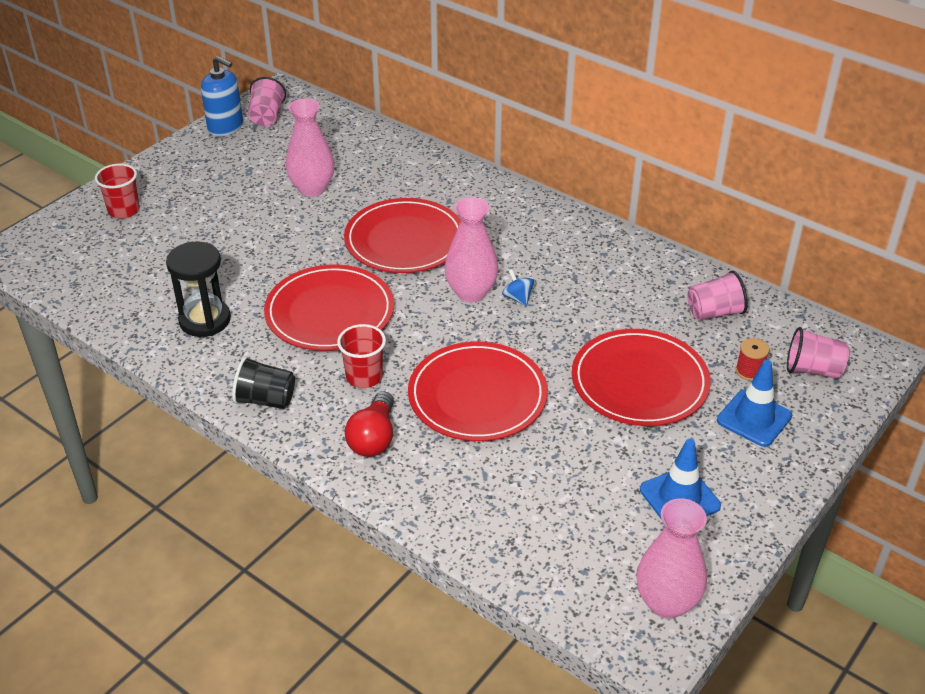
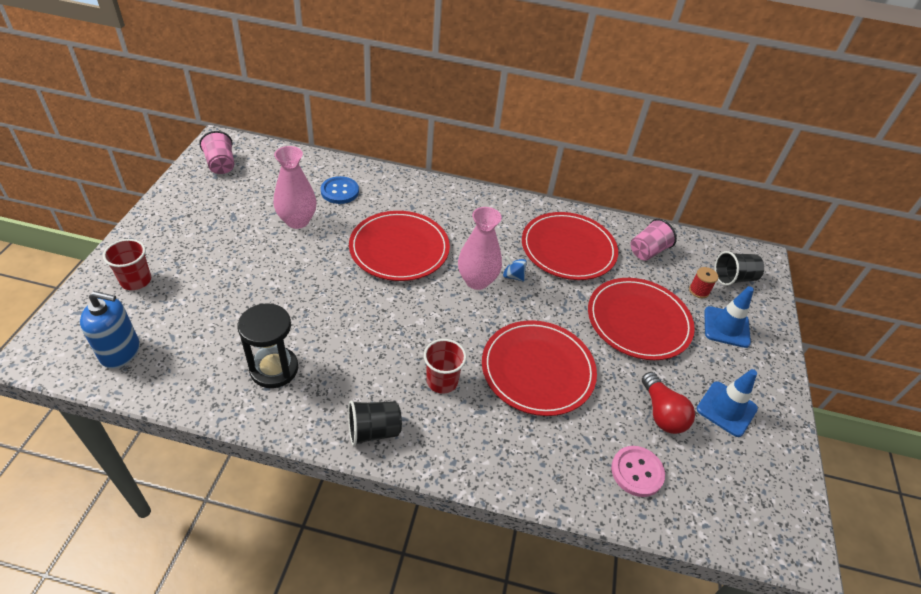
camera: 30 degrees left, 5 degrees up
blue soap dispenser [201,56,243,137] -> blue soap dispenser moved to [80,291,140,369]
red plate [264,265,394,351] -> red plate moved to [522,212,618,280]
red light bulb [345,391,394,457] -> red light bulb moved to [642,372,695,434]
pink vase [636,498,707,619] -> none
pink cup [787,327,849,379] -> black cup [714,251,764,286]
none -> blue button [321,176,359,204]
none -> pink button [611,446,665,497]

